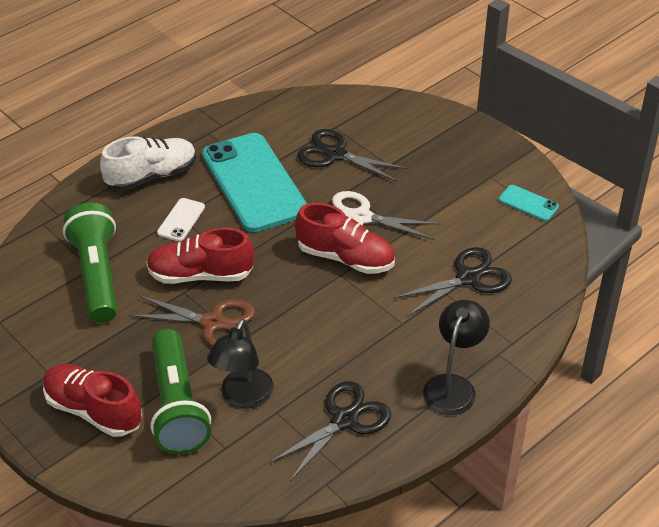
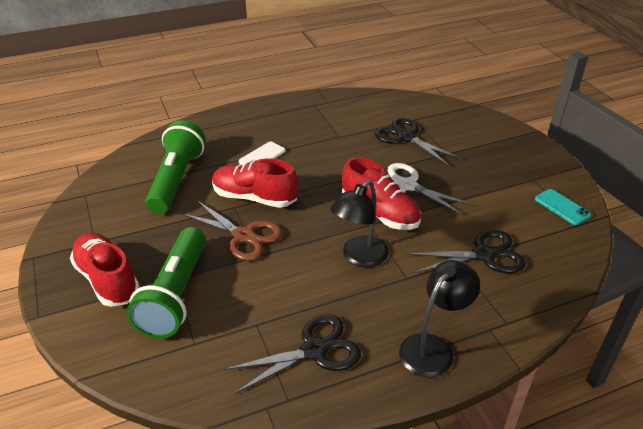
camera: 20 degrees right, 5 degrees down
white shoe [100,136,196,191] -> none
turquoise phone [202,133,307,232] -> none
black lamp [207,319,274,409] -> black lamp moved to [331,180,389,267]

